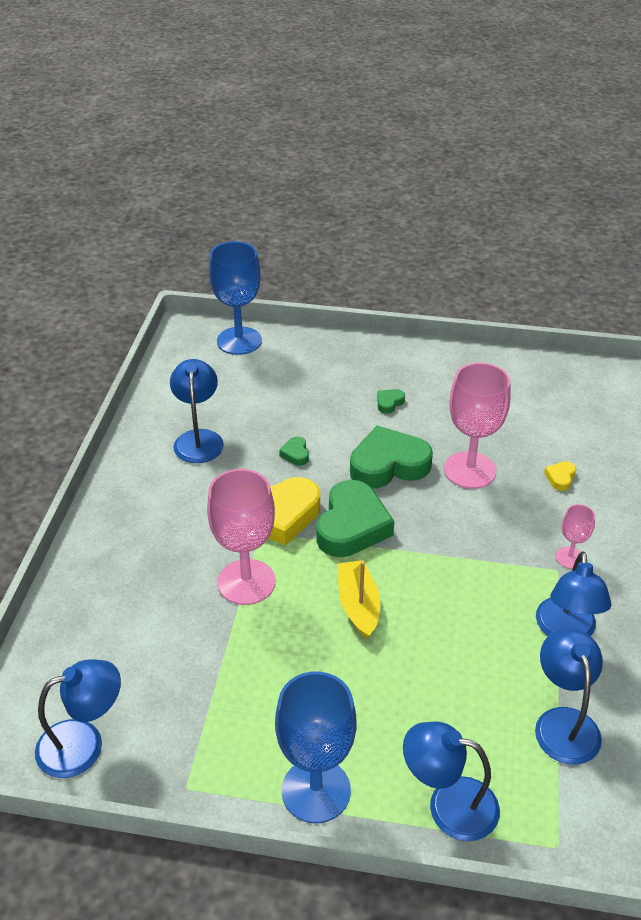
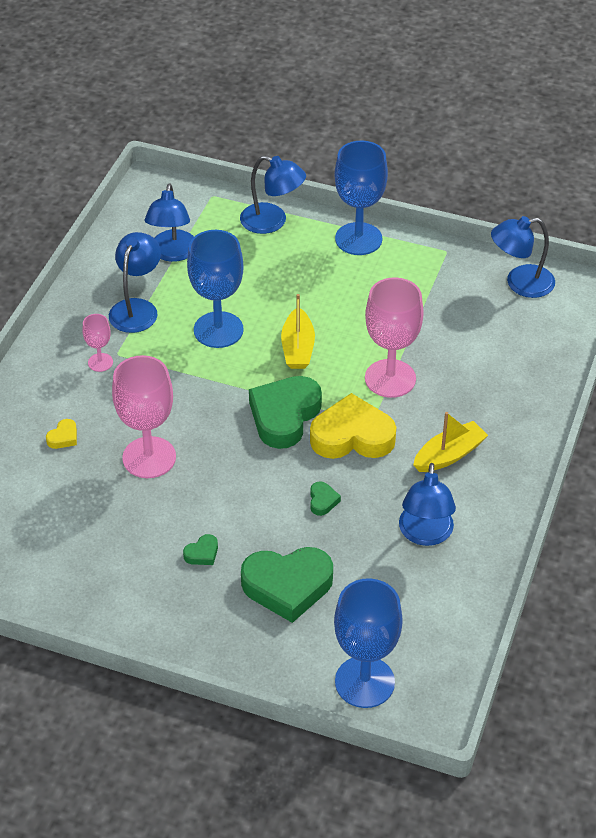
camera: 170 degrees left, 5 degrees up
green heart [350,425,433,488] -> green heart moved to [241,547,333,623]
none -> blue goblet [187,230,244,348]
none -> yellow boat [413,412,488,472]

